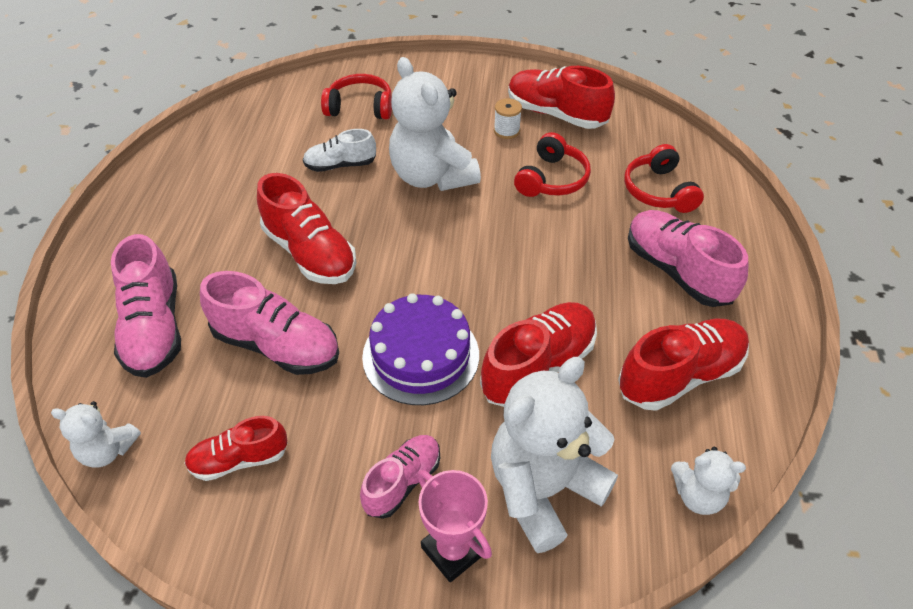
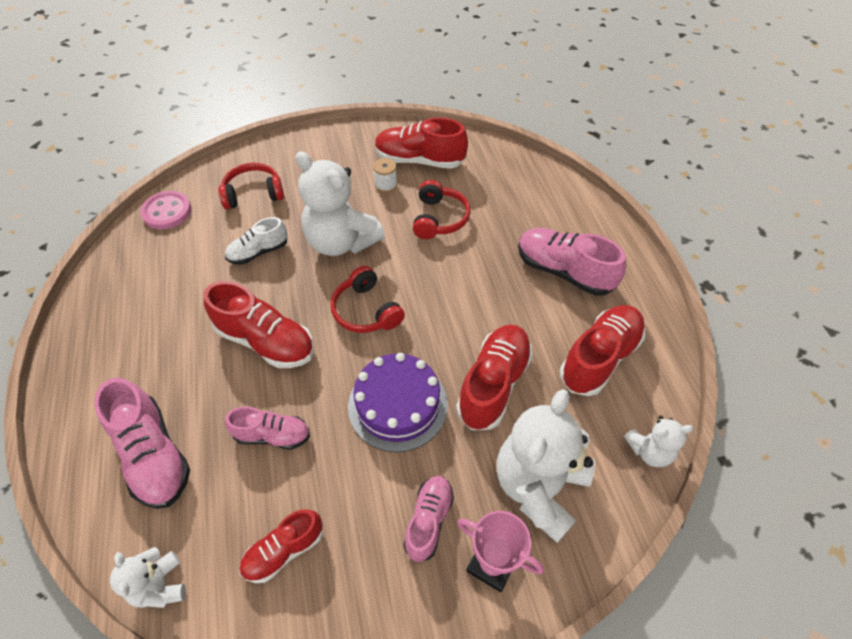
camera: 20 degrees left, 5 degrees up
white teddy bear [51,401,141,468] -> white teddy bear turned 75 degrees clockwise [110,547,186,608]
pink shoe [200,271,339,375] -> pink shoe [225,406,310,450], size x0.62
red headphones [624,144,704,213] -> red headphones moved to [330,266,405,333]
none -> pink button [140,191,192,229]

